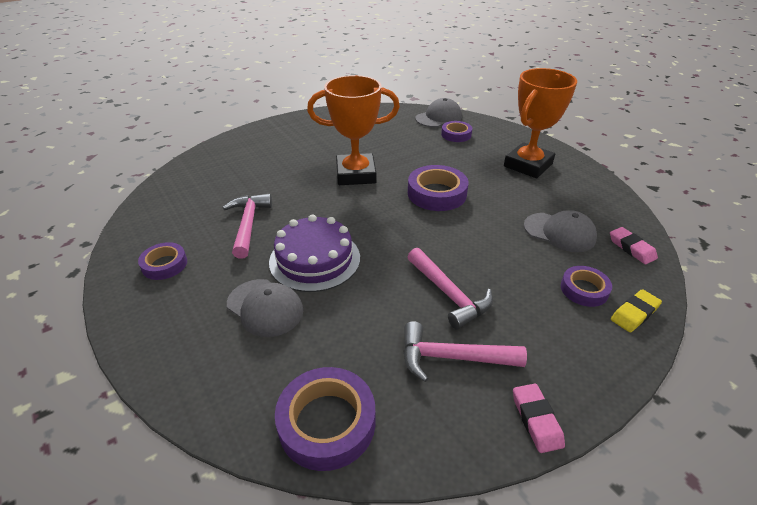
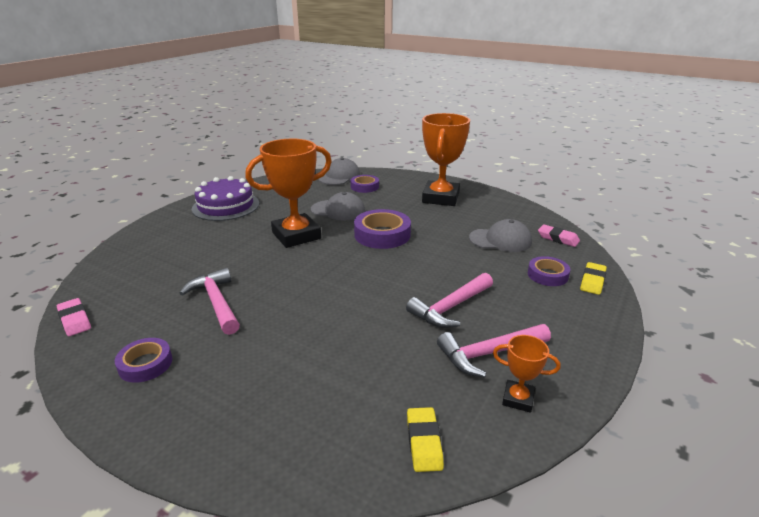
camera: 25 degrees left, 10 degrees down
grey cap [227,279,303,337] -> grey cap moved to [311,192,365,221]
purple cake [269,215,360,292] -> purple cake moved to [192,176,259,221]
purple tape [275,367,376,471] -> yellow eraser [407,407,444,472]
pink hammer [408,248,493,330] -> pink hammer turned 105 degrees clockwise [406,273,493,328]
pink eraser [513,384,565,453] -> pink eraser moved to [57,298,91,336]
none -> orange trophy [493,335,560,413]

